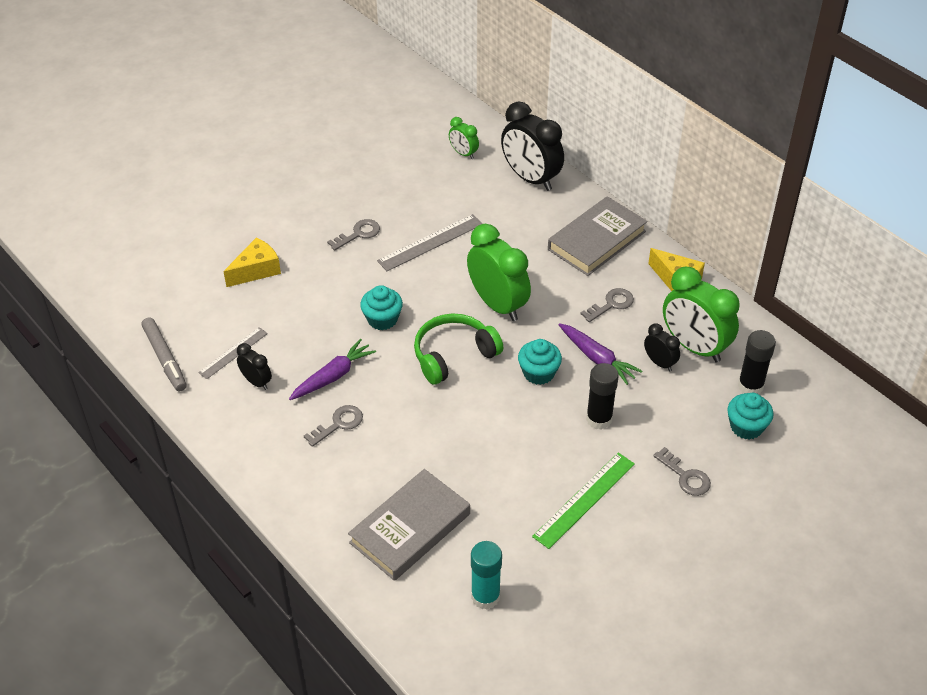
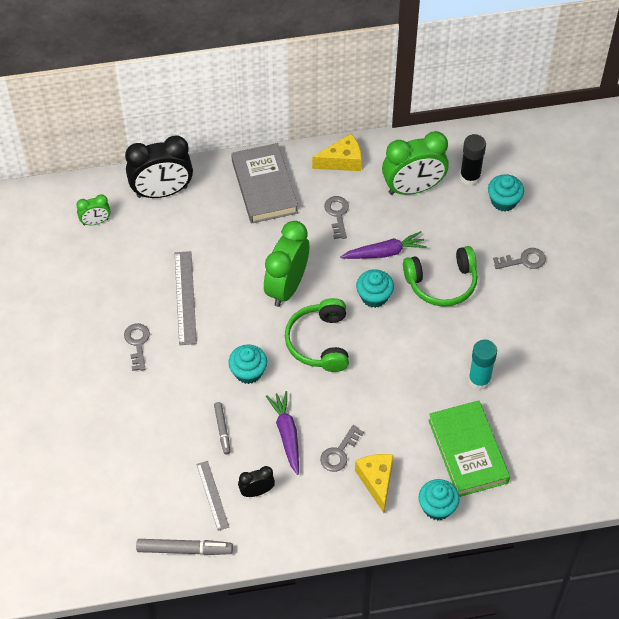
camera: 60 degrees left, 10 degrees up
yellow cheese [223,237,281,287] -> yellow cheese moved to [355,454,393,513]
grey key [304,405,363,447] -> grey key turned 135 degrees counterclockwise [320,425,364,472]
grey book [348,469,470,581] -> green book [428,400,510,497]
green clock [467,224,531,321] -> green clock turned 60 degrees counterclockwise [264,221,309,307]
turquoise glue stick [471,541,502,610] -> turquoise glue stick moved to [468,340,497,390]
green ruler [532,453,635,549] -> none
black glue stick [586,363,619,430] -> green headphones [403,246,478,307]
black clock [644,323,680,371] -> none
none -> grey marker [214,402,230,454]
none -> turquoise cupcake [418,479,459,520]

